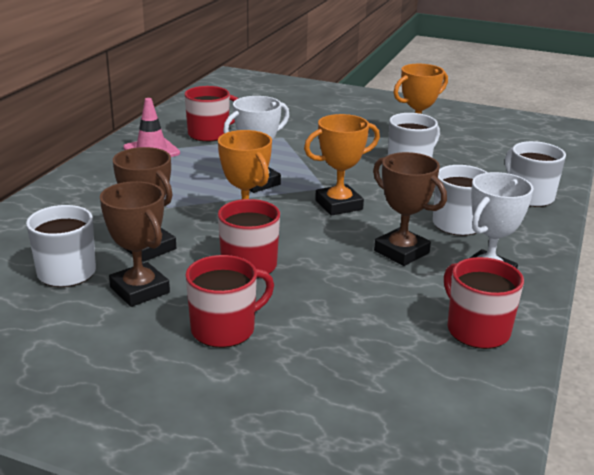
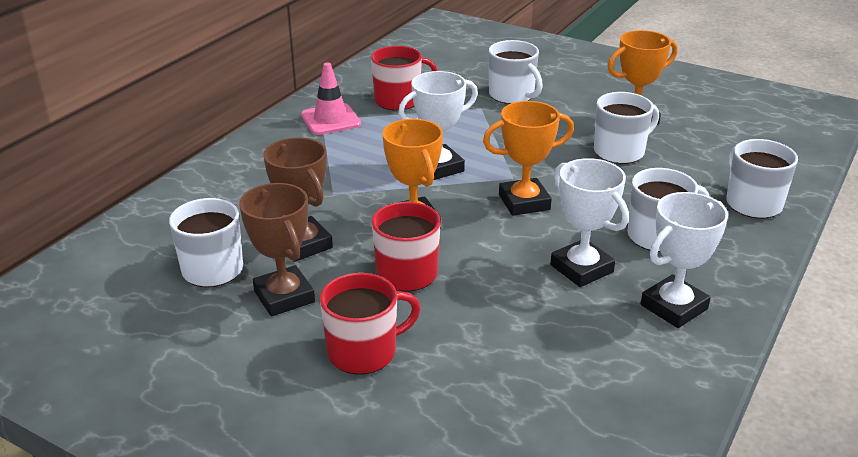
camera: 10 degrees right, 5 degrees up
brown trophy [373,152,447,266] -> white trophy [550,158,629,287]
red mug [444,257,524,349] -> none
none -> white mug [489,40,543,104]

